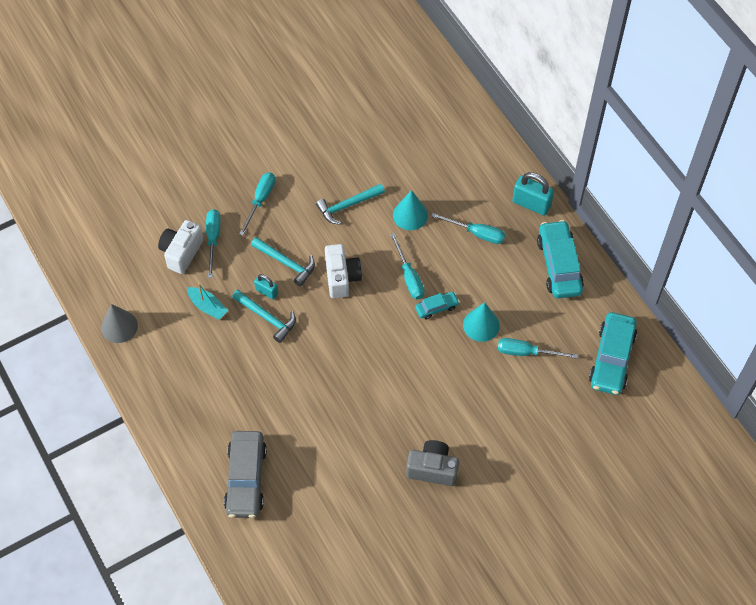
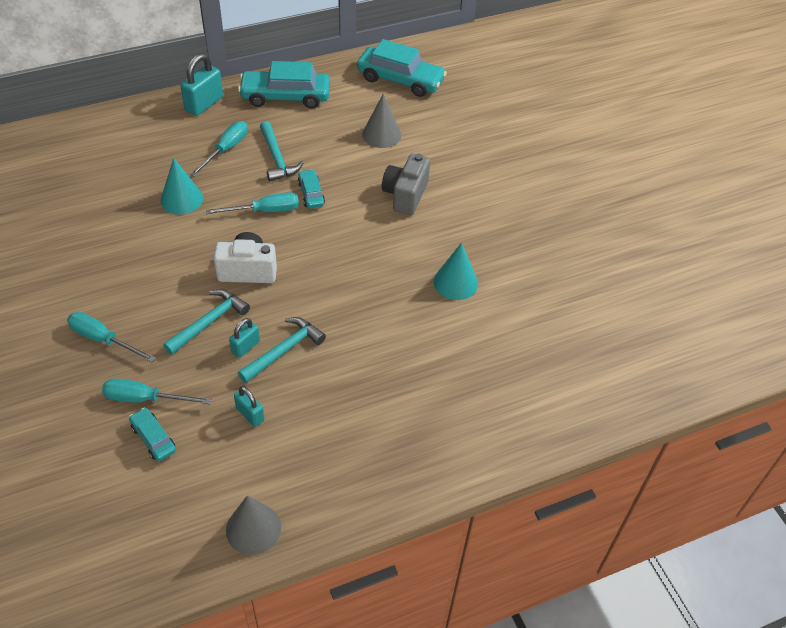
camera: 85 degrees left, 10 degrees down
white camera [158,220,204,274] -> turquoise car [129,408,176,461]
turquoise boat [187,283,228,320] -> turquoise padlock [234,386,265,427]
grey car [224,431,267,518] -> none
turquoise hammer [316,184,385,225] -> turquoise hammer moved to [260,121,303,181]
grey camera [406,440,459,486] -> grey camera moved to [382,154,430,215]
turquoise cone [463,302,500,342] -> turquoise cone moved to [434,243,478,300]
turquoise screwdriver [498,338,578,359] -> grey cone [362,93,401,148]

